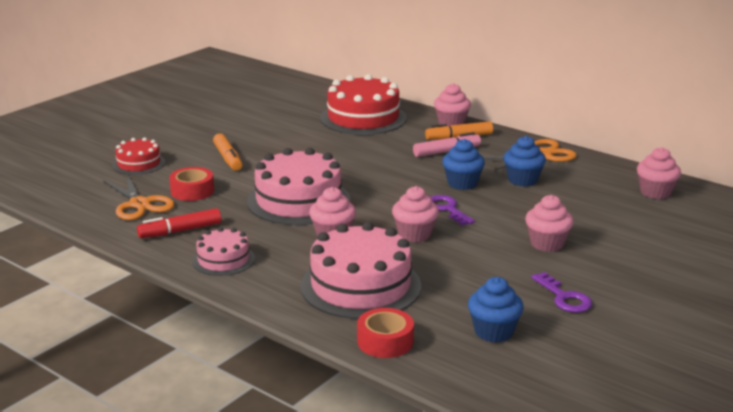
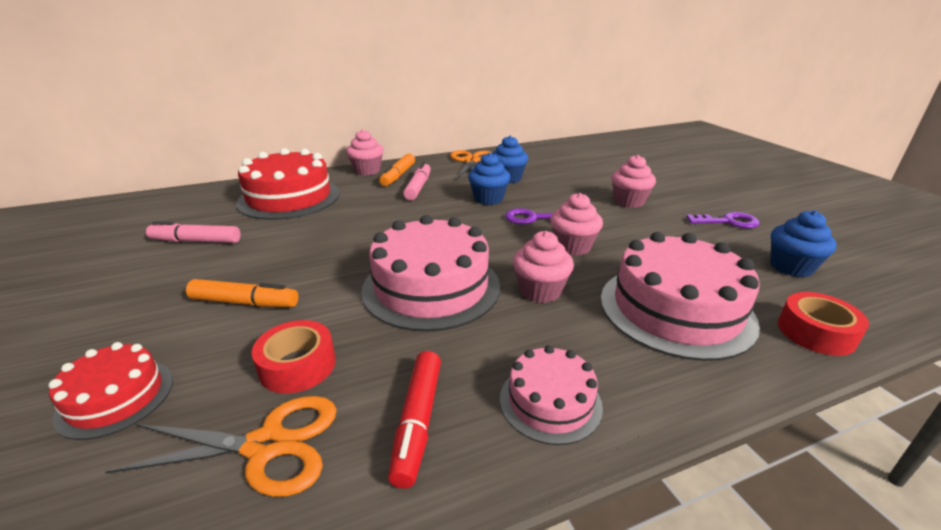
camera: 60 degrees left, 5 degrees up
pink cupcake [637,147,681,199] -> none
none -> pink marker [146,221,240,243]

